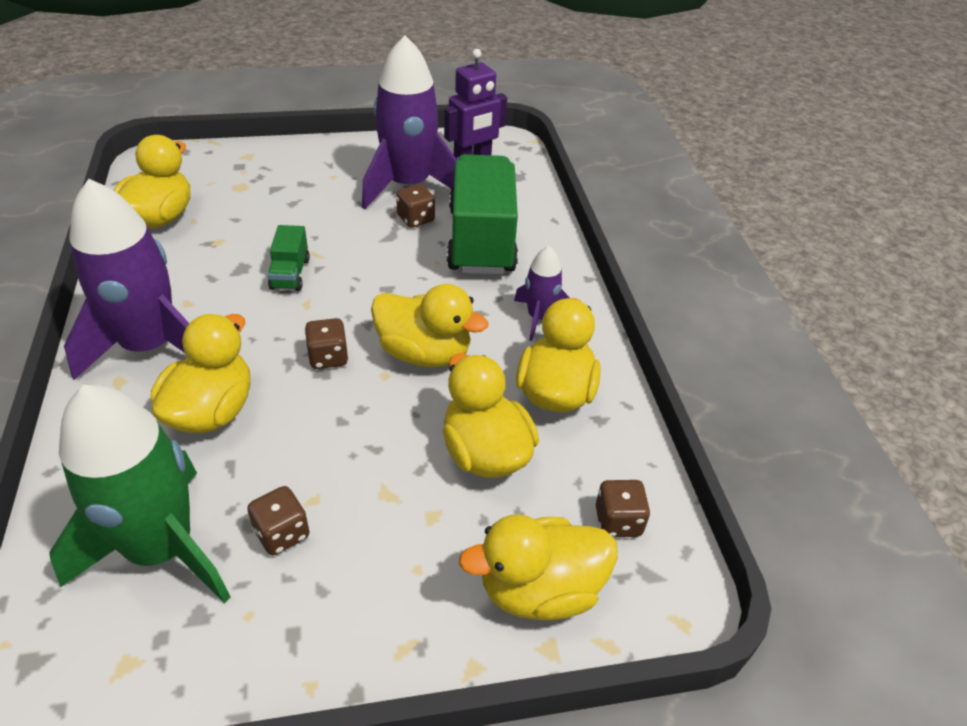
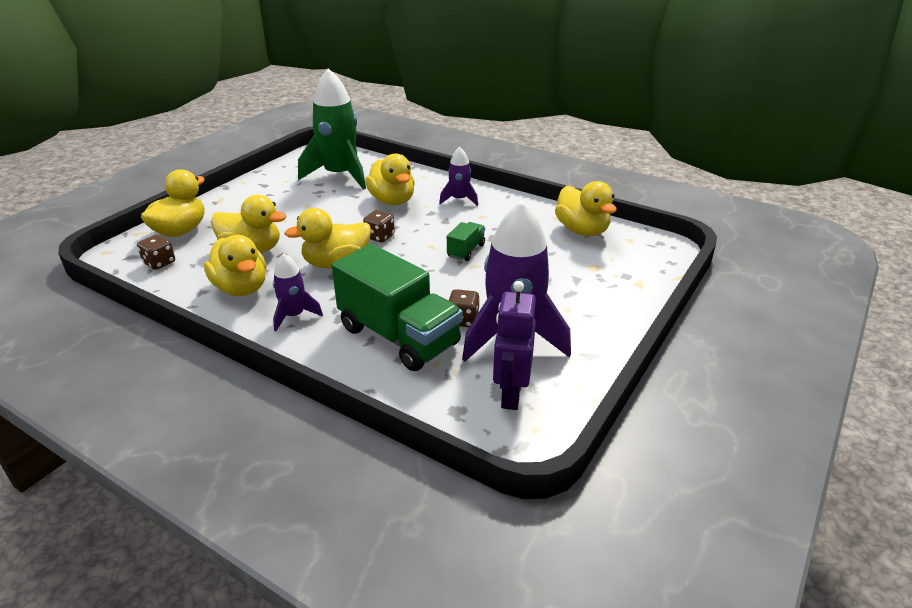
camera: 135 degrees right, 10 degrees down
purple rocket [64,179,189,380] -> purple rocket [439,147,478,206], size x0.50
brown dice [247,486,309,555] -> none
green truck [268,225,310,291] -> green truck turned 75 degrees clockwise [447,222,485,261]

